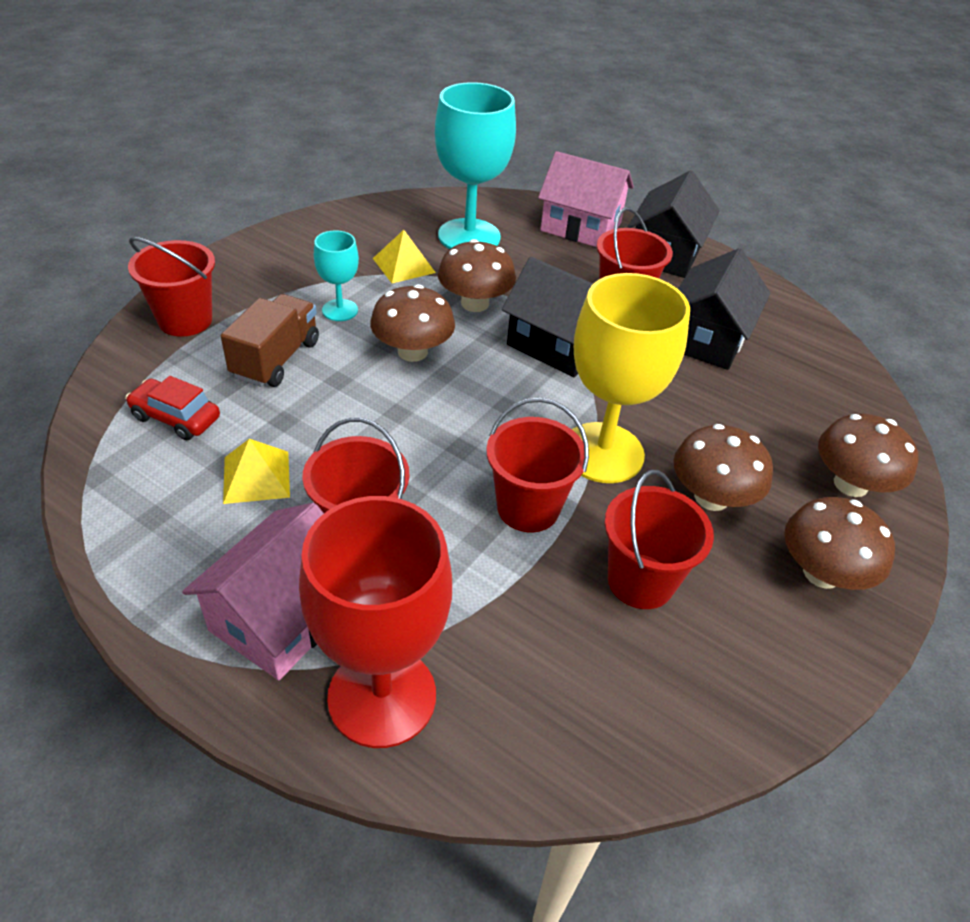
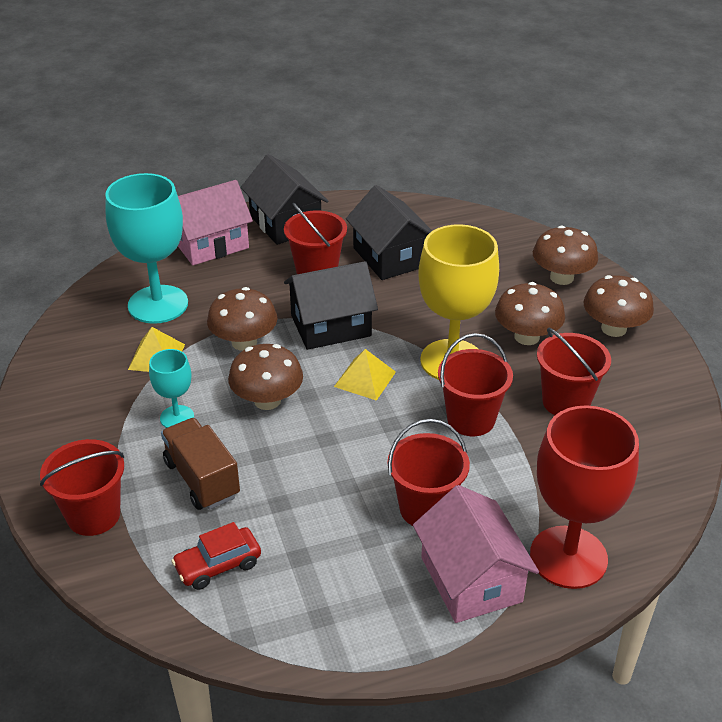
camera: 50 degrees left, 5 degrees down
yellow pyramid [223,439,290,504] -> yellow pyramid moved to [334,349,396,401]

